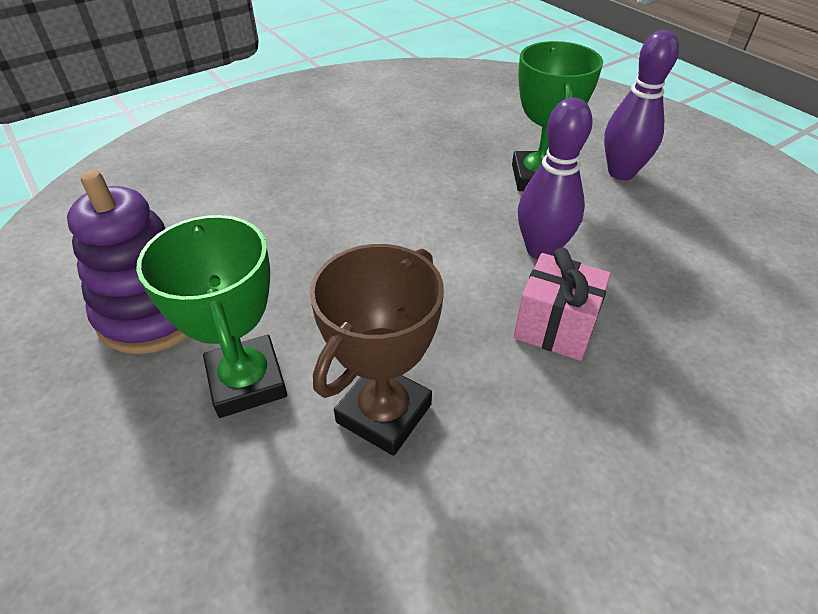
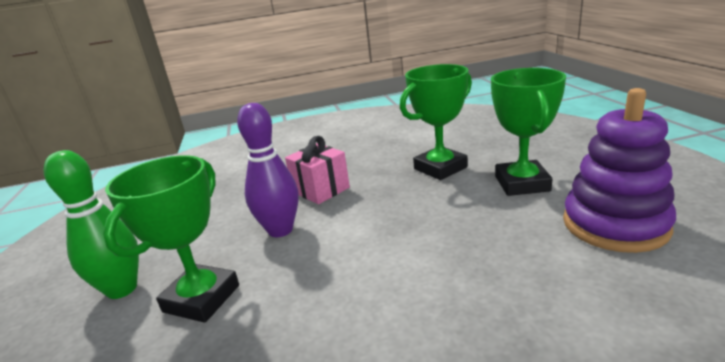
camera: 155 degrees left, 20 degrees down
brown trophy [310,244,444,456] -> green trophy [400,64,472,180]
purple bowling pin [604,30,679,180] -> green bowling pin [44,150,139,299]

